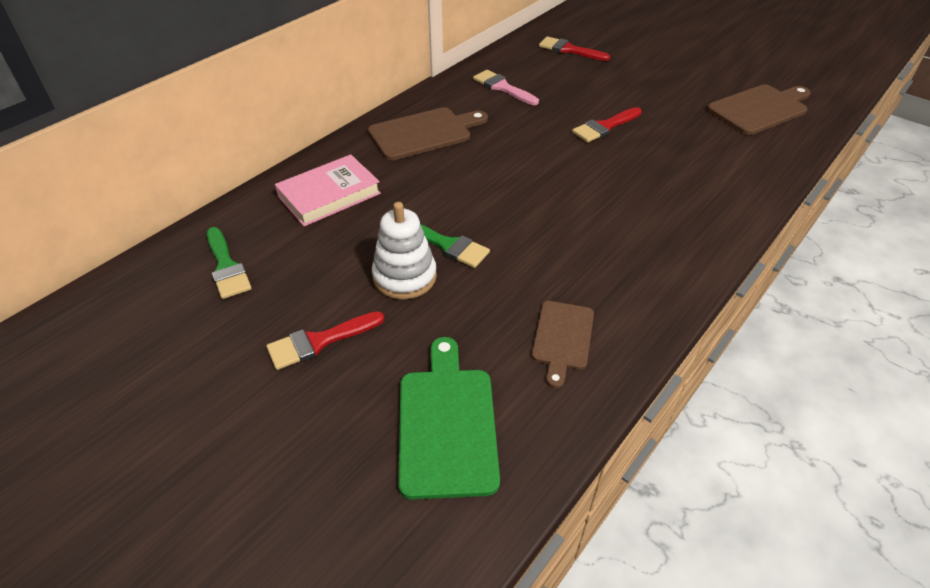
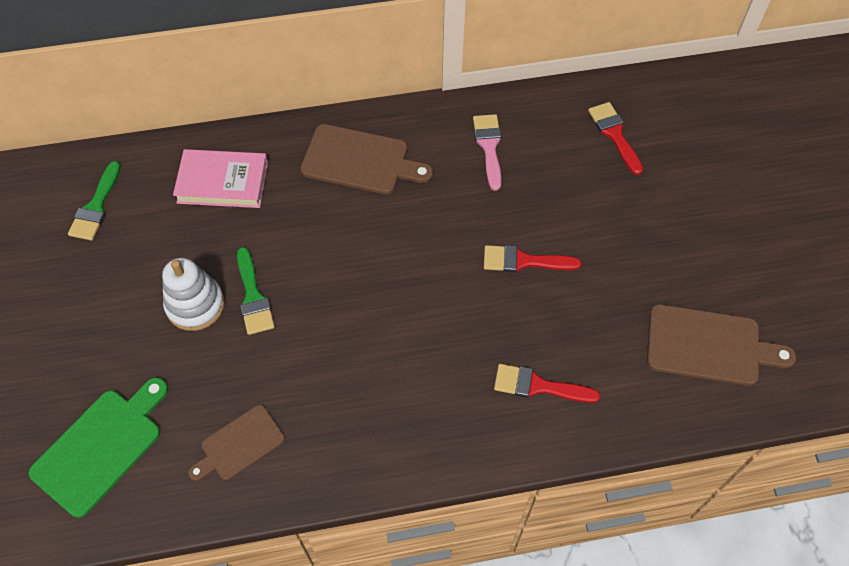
camera: 40 degrees right, 15 degrees up
red brush [266,311,384,370] -> red brush moved to [494,364,600,403]

